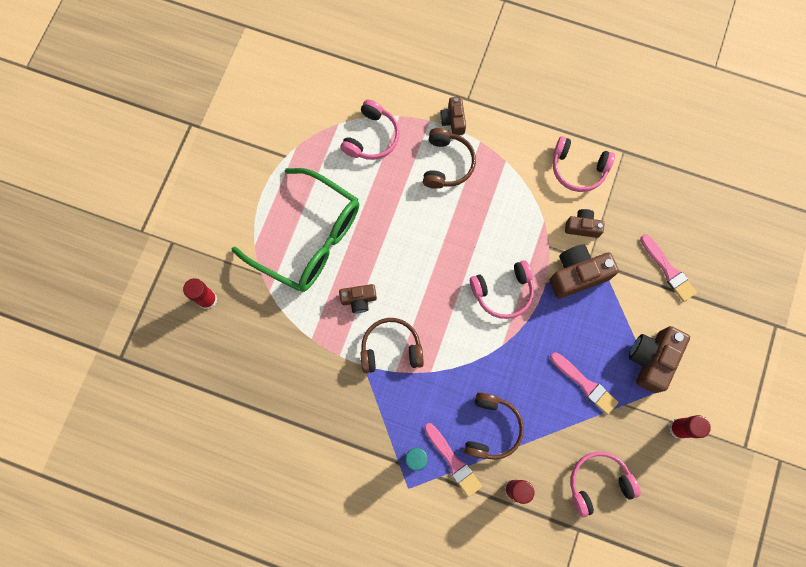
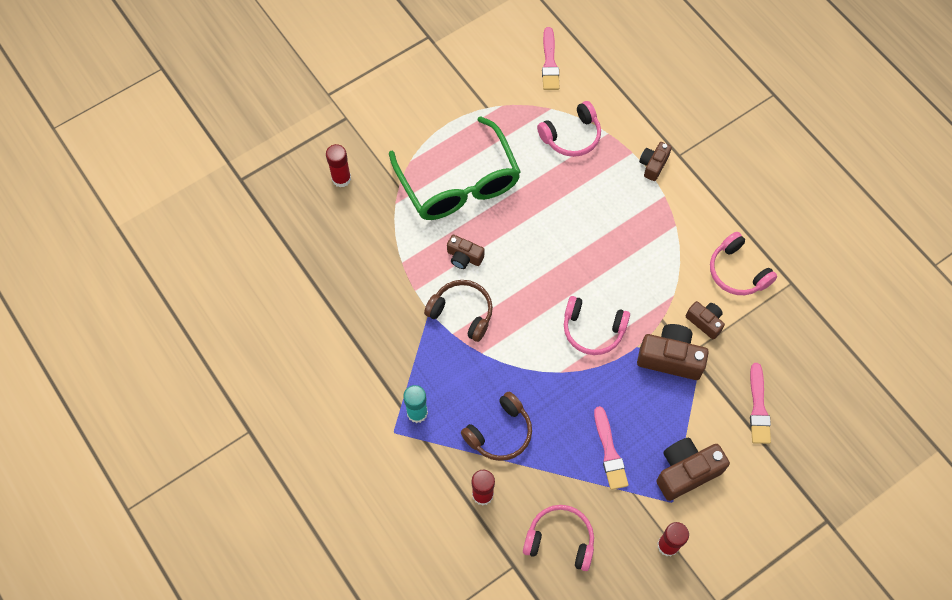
camera: 35 degrees right, 10 degrees down
brown headphones [423,128,476,189] -> none
pink brush [424,423,482,497] -> pink brush moved to [542,27,560,90]

